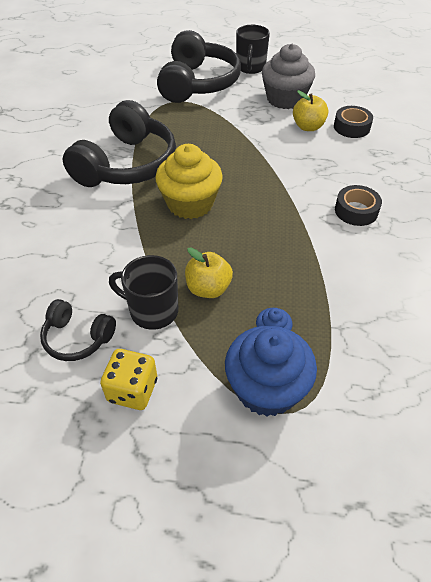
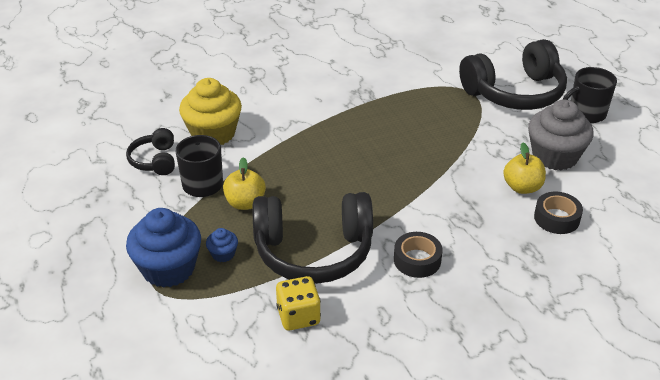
camera: 60 degrees right, 10 degrees down
black headphones [63,100,176,187] -> black headphones moved to [253,192,373,284]
yellow dice [100,349,157,410] -> yellow dice moved to [276,276,321,331]
yellow cupcake [155,144,223,219] -> yellow cupcake moved to [179,78,242,145]

